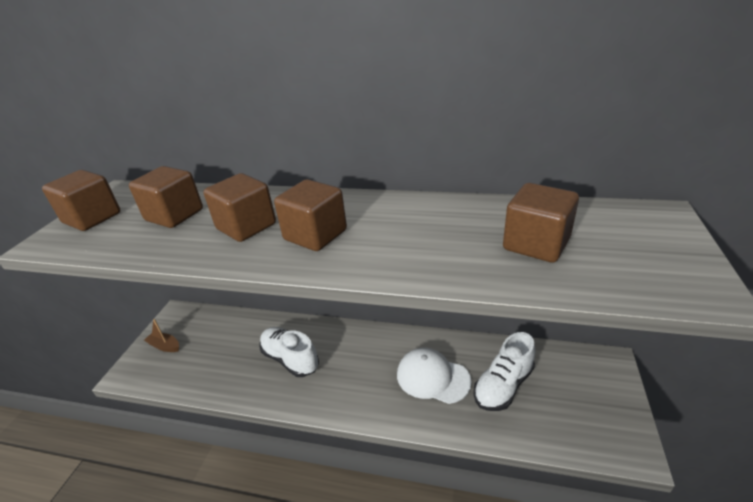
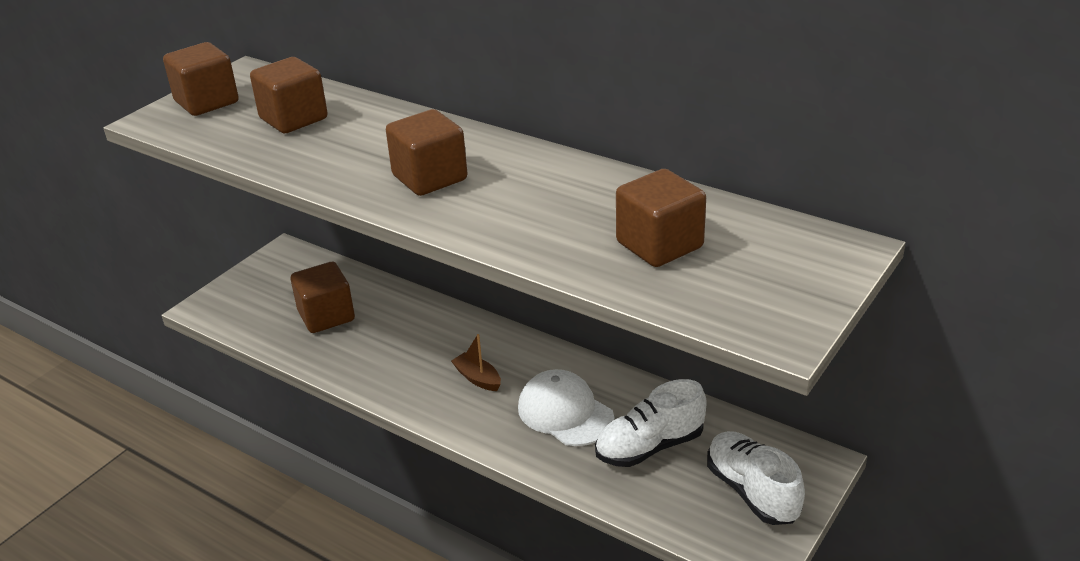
camera: 20 degrees right, 0 degrees up
brown boat [144,319,179,352] -> brown boat moved to [451,334,501,391]
brown cube [203,173,276,242] -> brown cube moved to [291,262,355,333]
white shoe [259,327,319,377] -> white shoe moved to [707,431,805,525]

